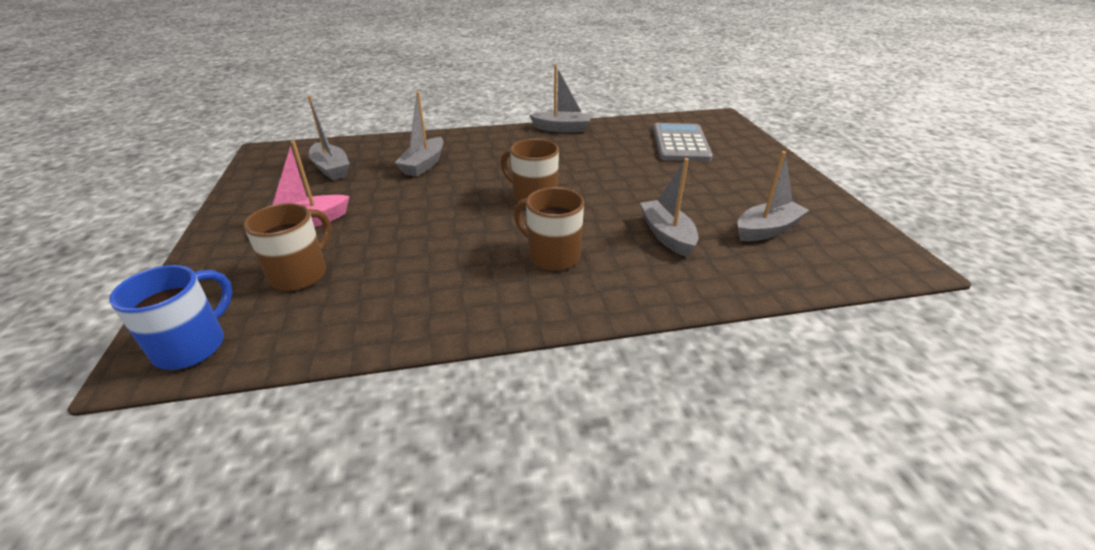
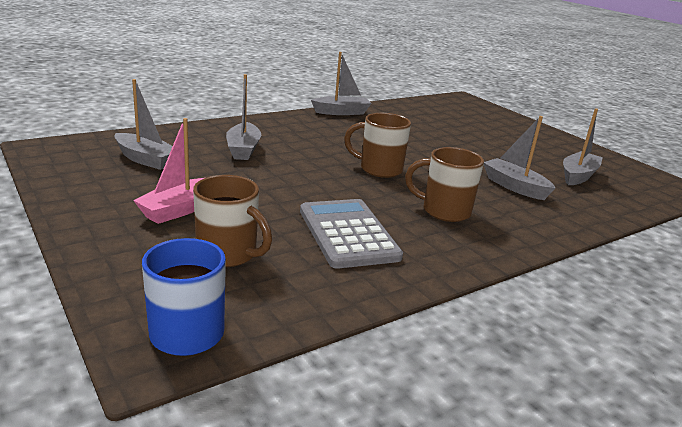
camera: 25 degrees left, 10 degrees down
brown mug [244,203,331,291] -> brown mug turned 120 degrees clockwise [193,175,272,267]
grey calculator [653,123,713,162] -> grey calculator moved to [300,199,403,269]

